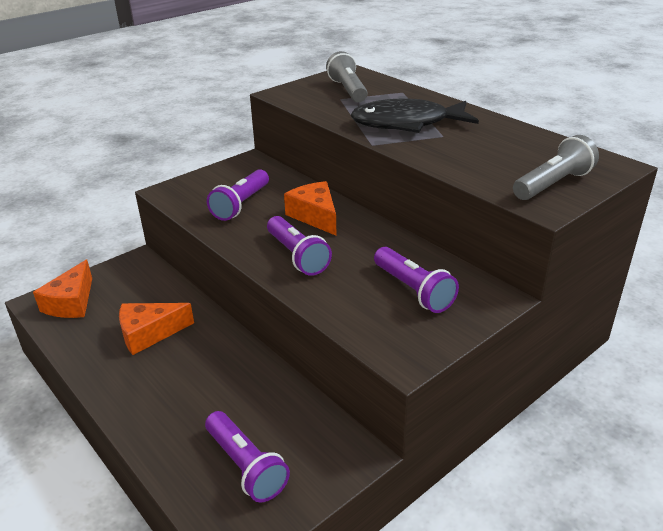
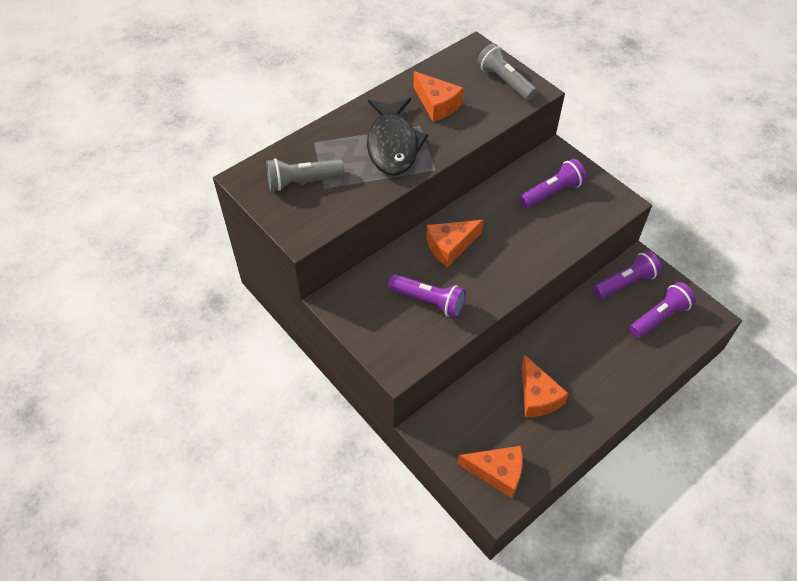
camera: 90 degrees left, 20 degrees up
purple flashlight [267,216,332,276] -> purple flashlight moved to [593,251,662,299]
none -> orange cheese [414,71,464,122]

